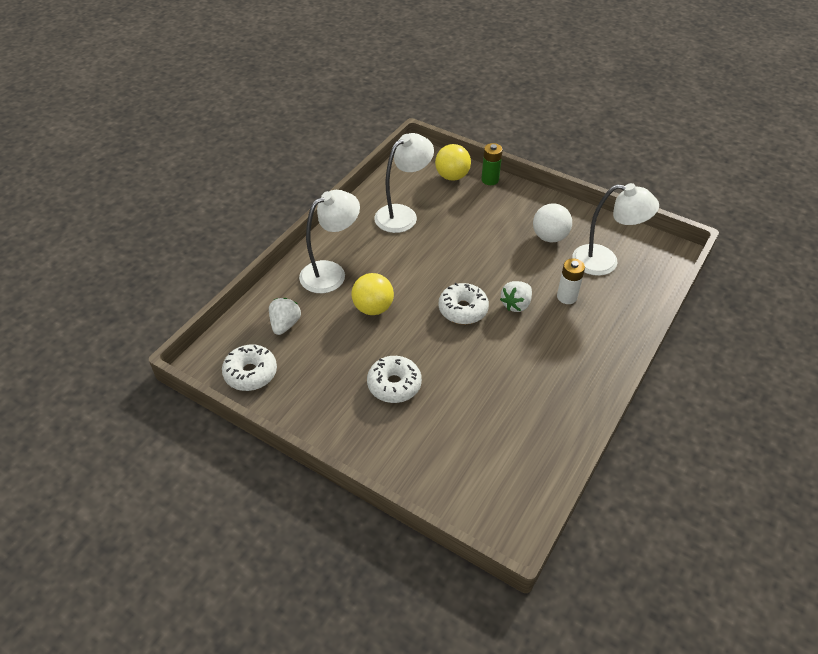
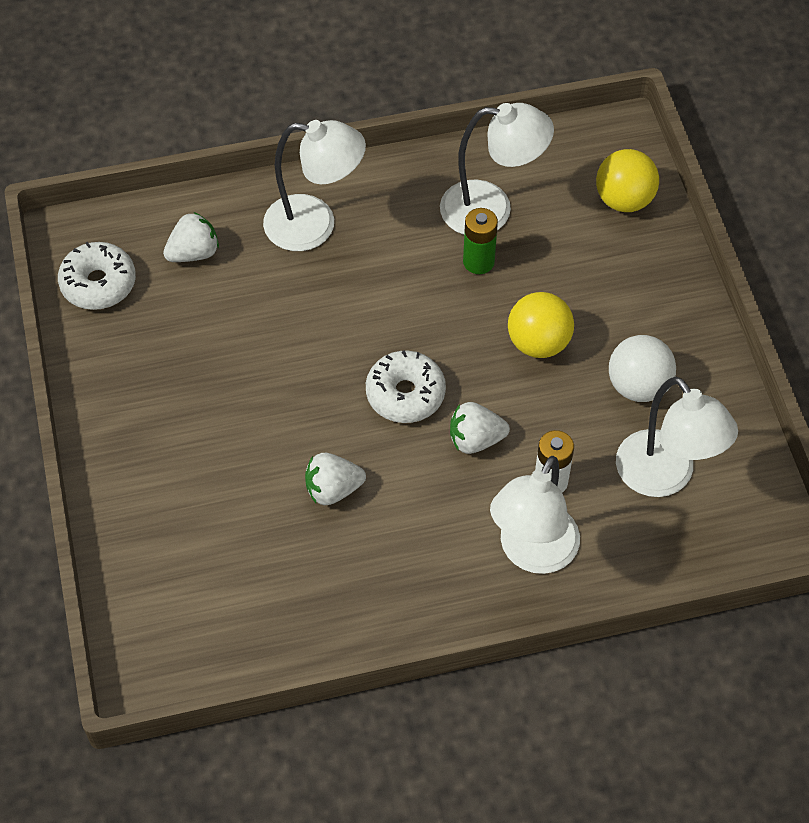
camera: 45 degrees right, 10 degrees up
yellow ball [352,273,394,315] -> yellow ball moved to [508,292,574,358]
white donut [367,356,422,403] -> none
green battery [481,143,503,185] -> green battery moved to [463,208,498,274]
none -> white strawberry [305,453,366,505]
none -> white lamp [490,456,580,574]

